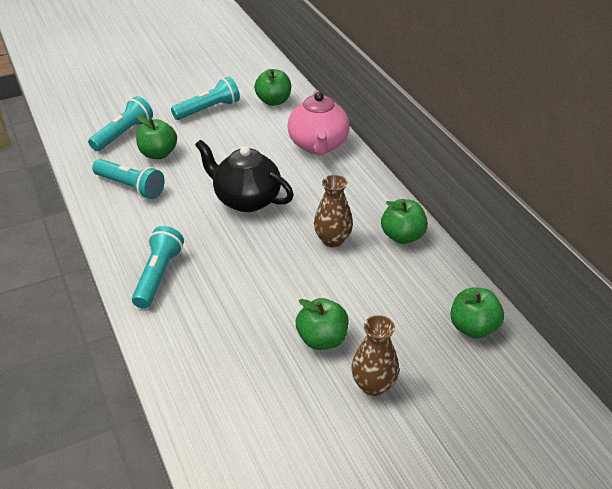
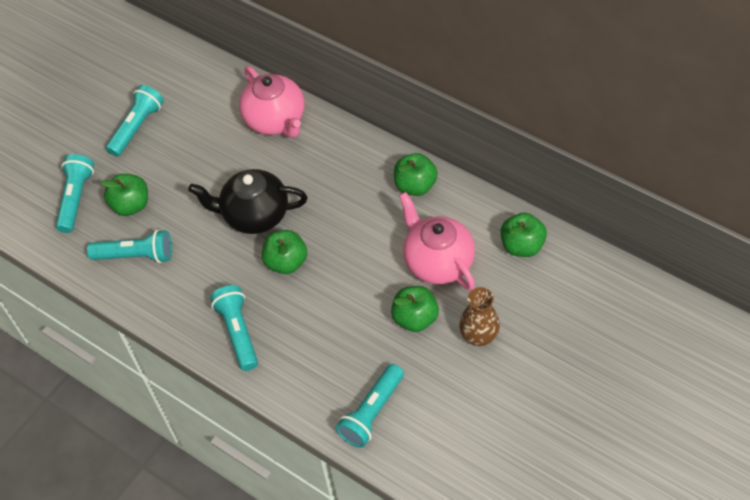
camera: 25 degrees left, 15 degrees up
green apple [254,69,291,106] -> green apple moved to [262,230,307,274]
brown vase [314,175,353,247] -> none
none -> turquoise flashlight [336,364,404,448]
none -> pink teapot [399,192,475,290]

